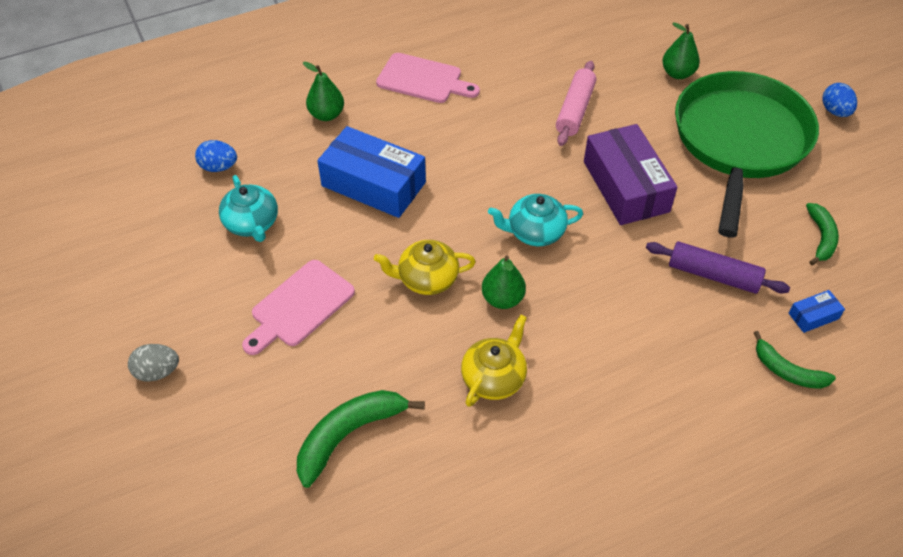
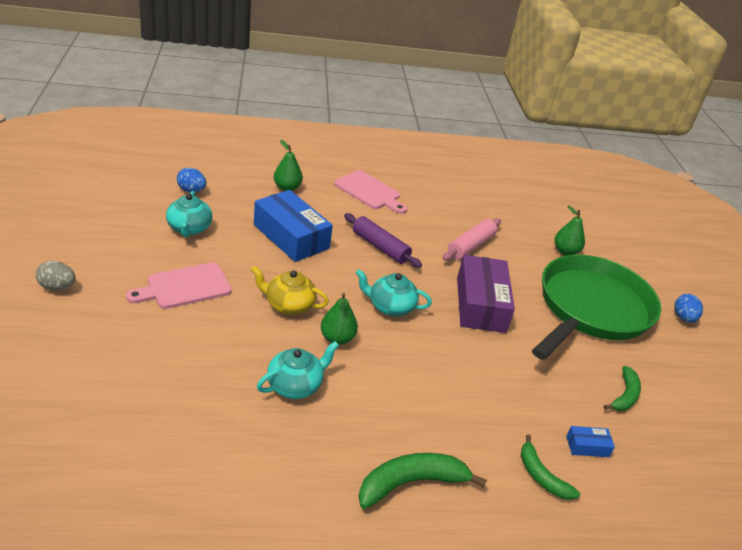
camera: 15 degrees right, 15 degrees down
green banana [297,390,425,488] -> green banana moved to [359,453,487,509]
yellow teapot [461,315,527,407] -> turquoise teapot [257,341,339,399]
purple rolling pin [646,241,790,294] -> purple rolling pin moved to [344,213,422,268]

